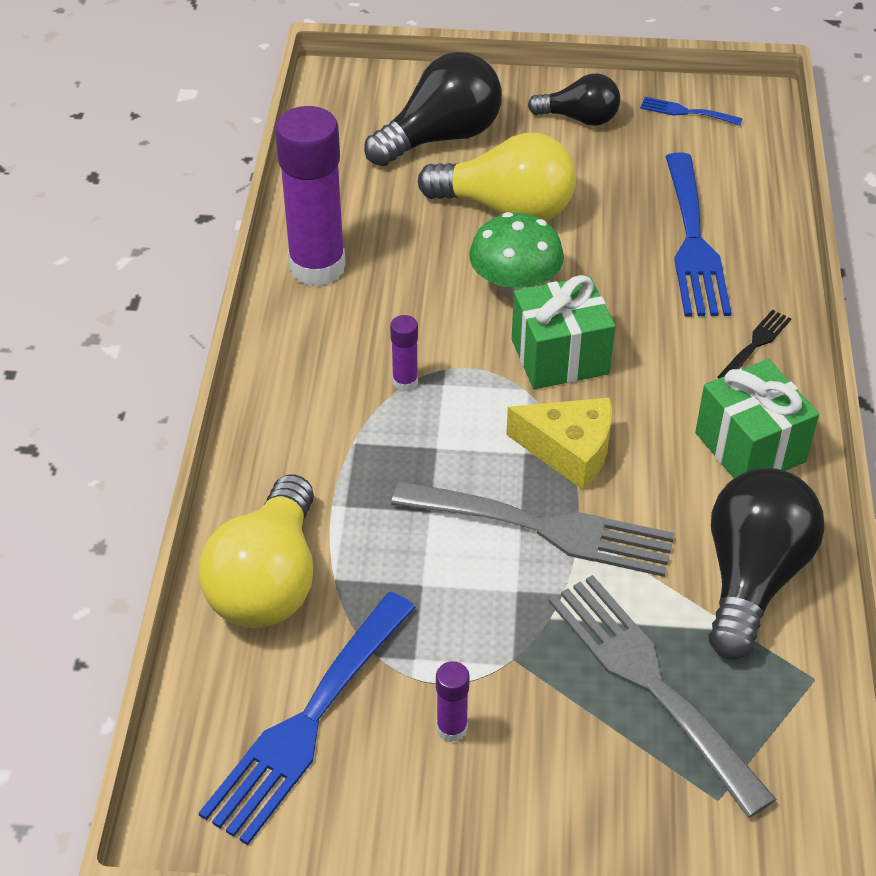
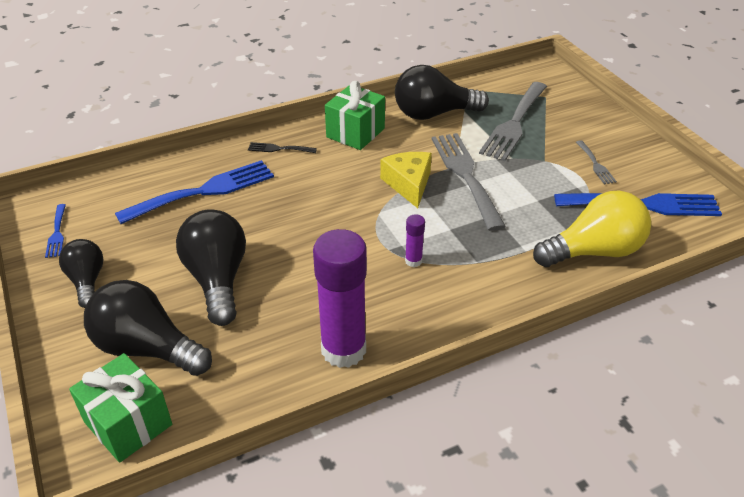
camera: 120 degrees left, 5 degrees down
yellow light bulb [418,133,576,221] -> black light bulb [176,209,246,326]
purple glue stick [436,661,470,742] -> grey fork [576,140,617,185]
green mushroom [469,212,564,299] -> none
green gift [512,275,615,389] -> green gift moved to [69,353,172,463]

